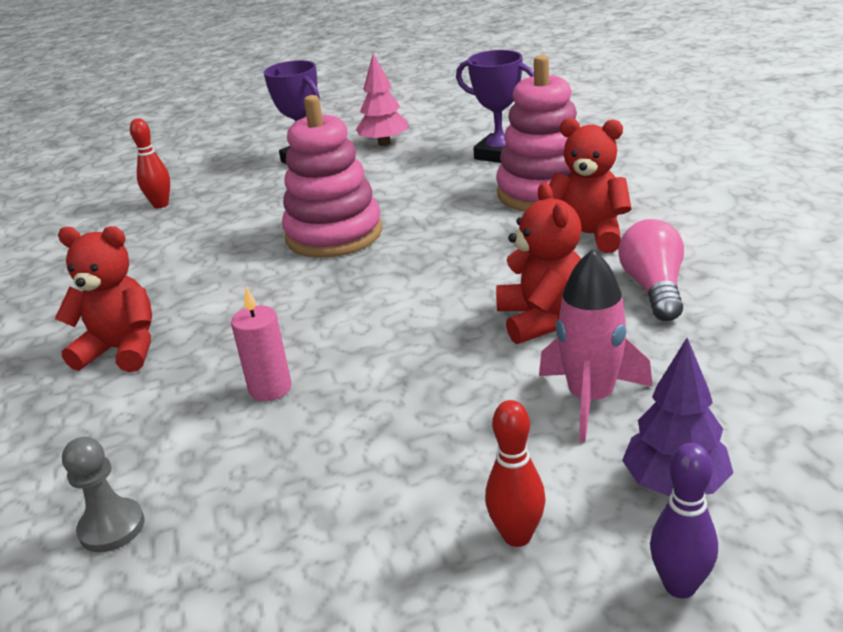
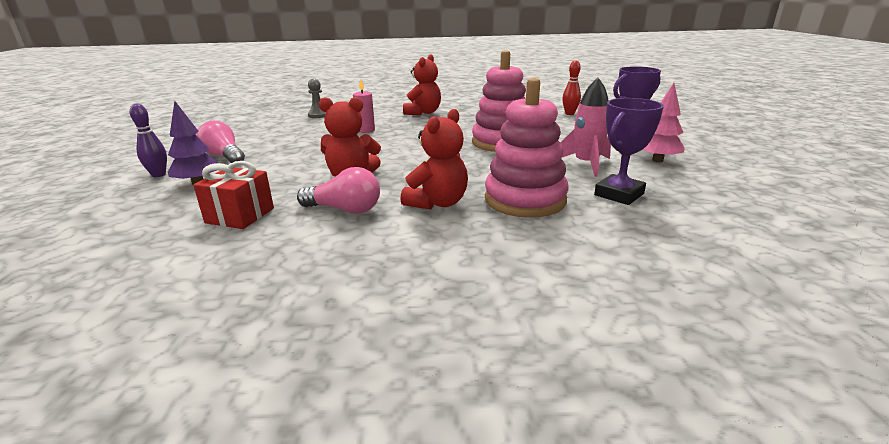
camera: 100 degrees right, 5 degrees down
red bowling pin [485,400,546,547] -> pink light bulb [196,121,245,163]
pink rocket [539,249,653,442] -> pink rocket moved to [561,78,611,177]
none -> red gift [193,161,274,229]

